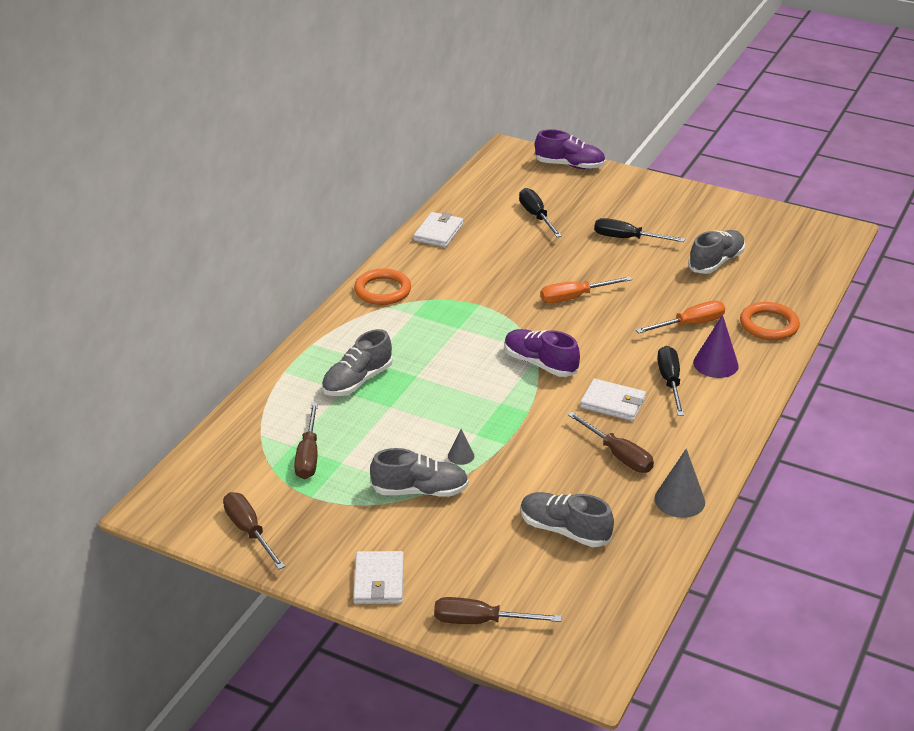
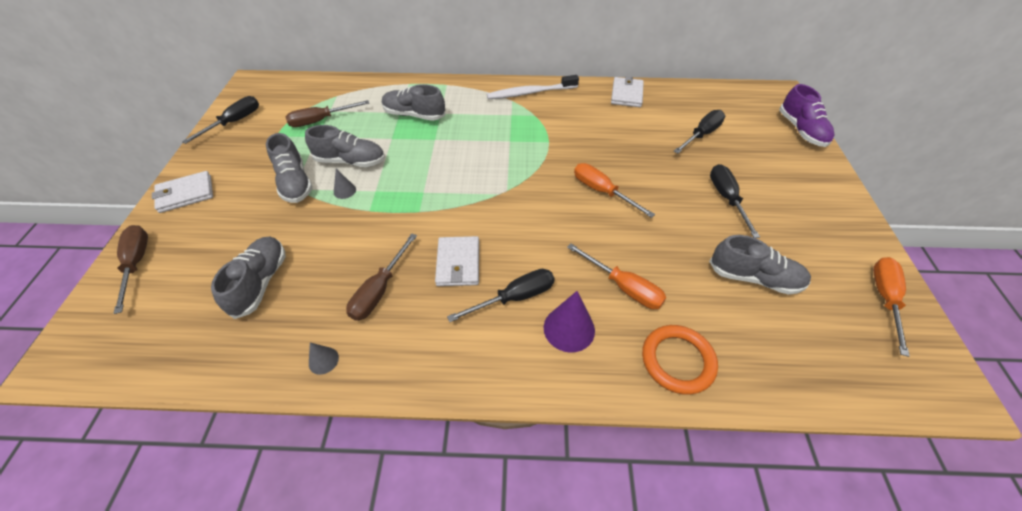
camera: 65 degrees right, 15 degrees up
brown screwdriver [223,492,285,569] -> black screwdriver [182,96,259,144]
orange ring [354,268,411,305] -> white toothbrush [487,75,579,99]
white wallet [413,212,463,247] -> white wallet turned 75 degrees counterclockwise [611,76,644,107]
purple shoe [505,329,580,377] -> none
grey cone [654,449,705,518] -> grey cone [309,342,339,375], size x0.54
none -> grey shoe [305,125,385,167]
none -> orange screwdriver [873,257,910,357]

